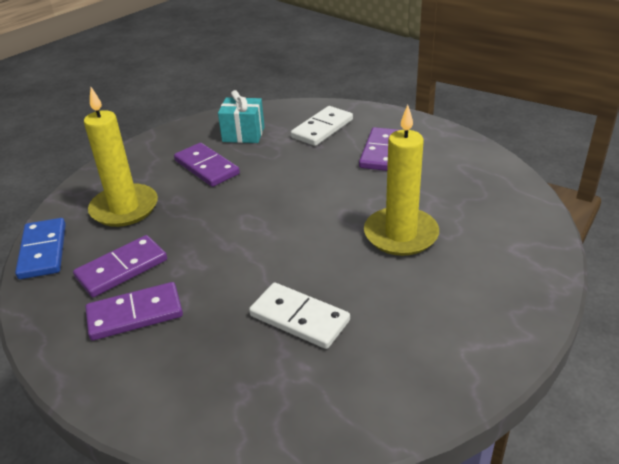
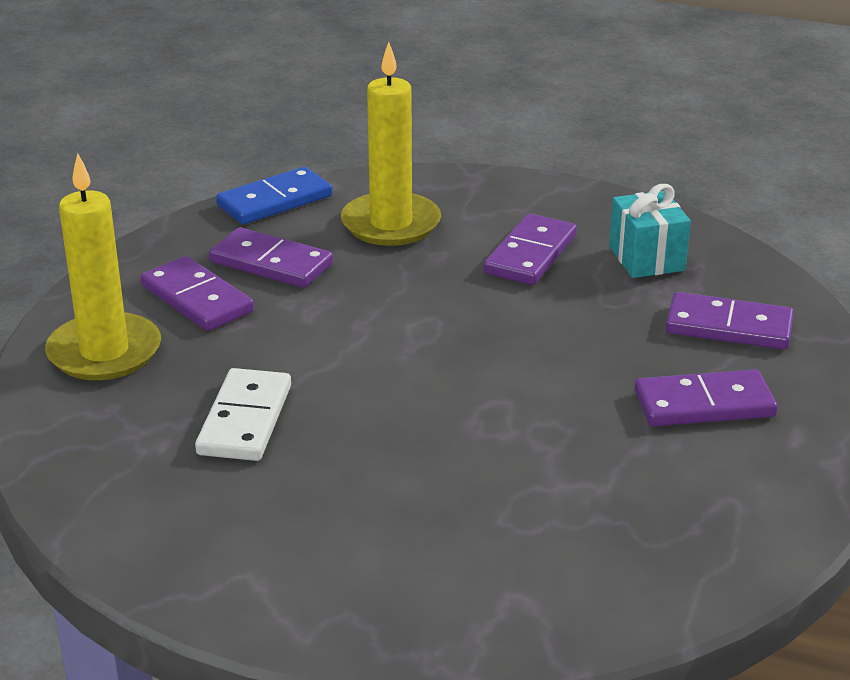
camera: 65 degrees right, 5 degrees down
white domino [291,106,353,146] -> purple domino [666,292,794,350]
yellow candle [364,105,439,256] -> yellow candle moved to [45,153,161,380]

